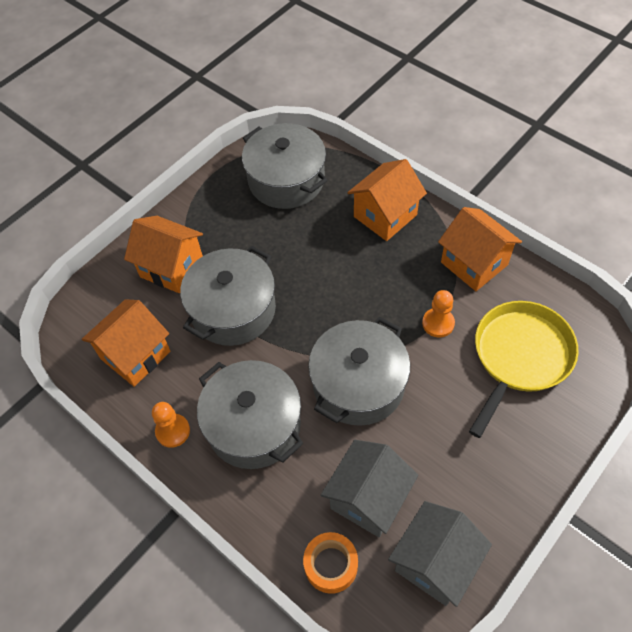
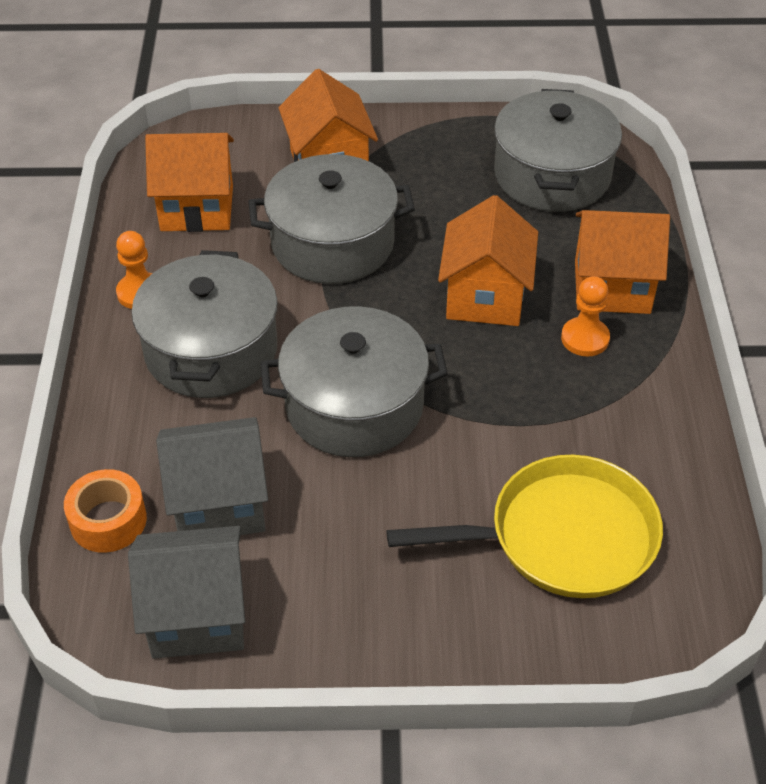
camera: 45 degrees right, 10 degrees down
orange pawn [422,290,455,338] -> orange pawn moved to [561,276,610,356]
orange house [438,207,522,291] -> orange house moved to [438,195,538,326]

